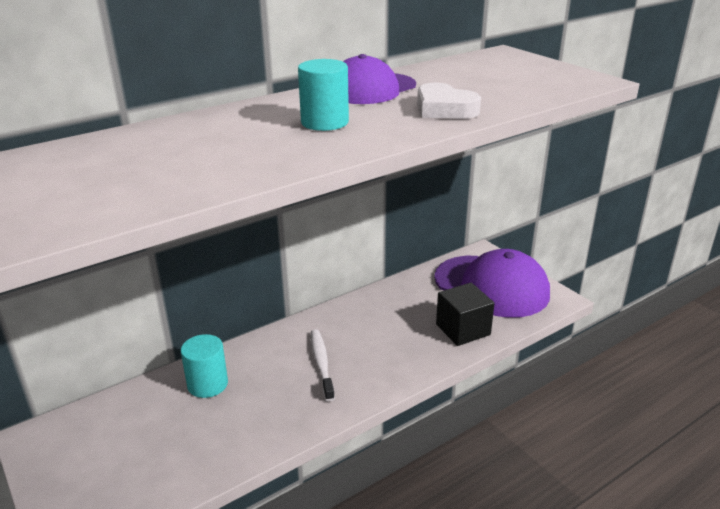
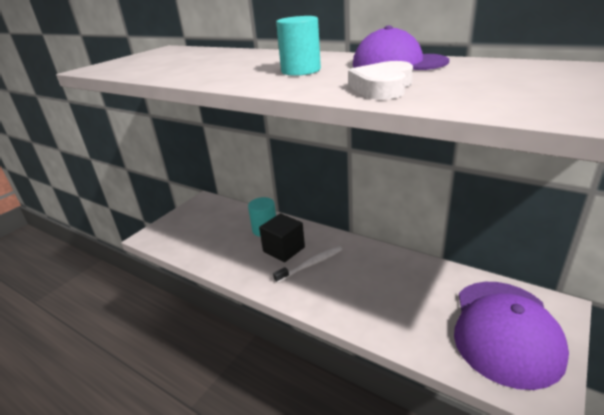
camera: 70 degrees right, 0 degrees up
black cube [436,283,494,346] -> black cube moved to [259,213,305,262]

